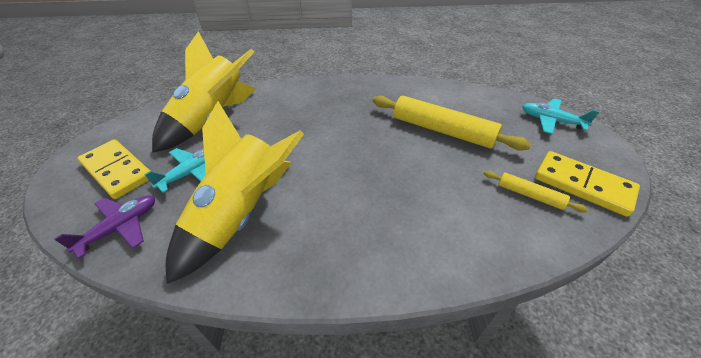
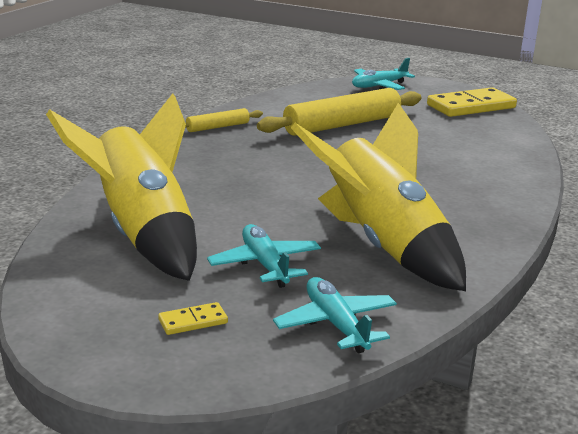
camera: 65 degrees left, 20 degrees down
purple plane [54,195,155,258] -> turquoise plane [273,277,397,353]
yellow domino [77,139,150,199] -> yellow domino [158,302,228,335], size x0.45
yellow rolling pin [484,171,588,213] -> yellow rolling pin moved to [185,108,263,132]

